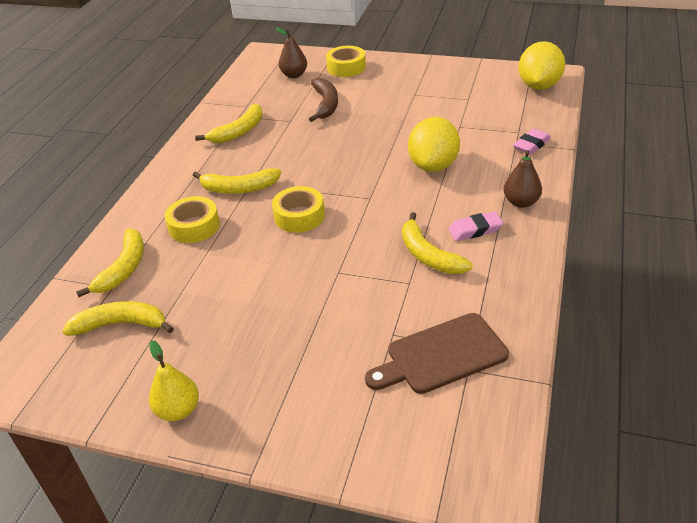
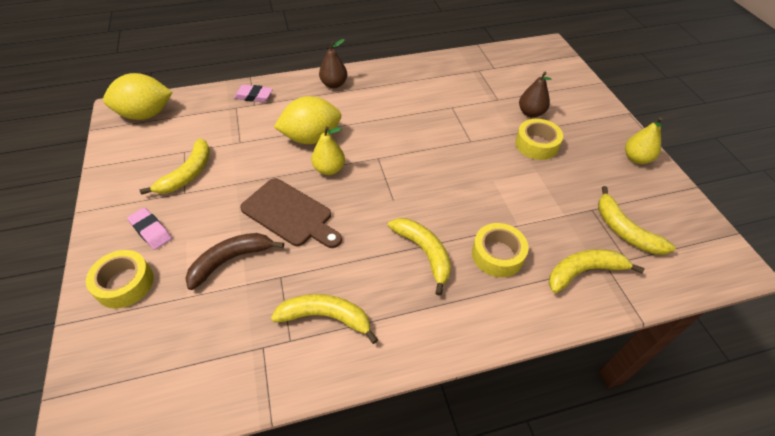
camera: 125 degrees left, 10 degrees up
yellow tape [272,186,325,233] -> yellow tape moved to [515,119,563,160]
brown pear [276,27,307,78] -> brown pear moved to [519,72,551,118]
brown cutting board [365,313,509,394] -> brown cutting board moved to [240,178,342,248]
yellow banana [402,212,473,274] -> yellow banana moved to [140,139,210,195]
pink eraser [448,211,503,241] -> pink eraser moved to [127,208,172,250]
none -> yellow pear [311,126,345,175]

